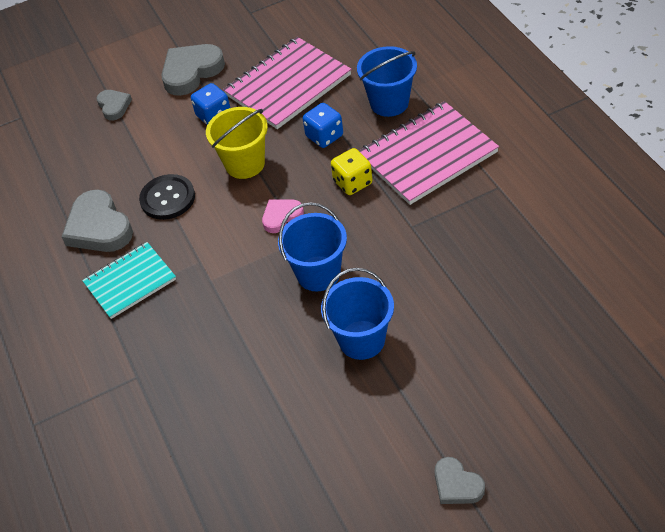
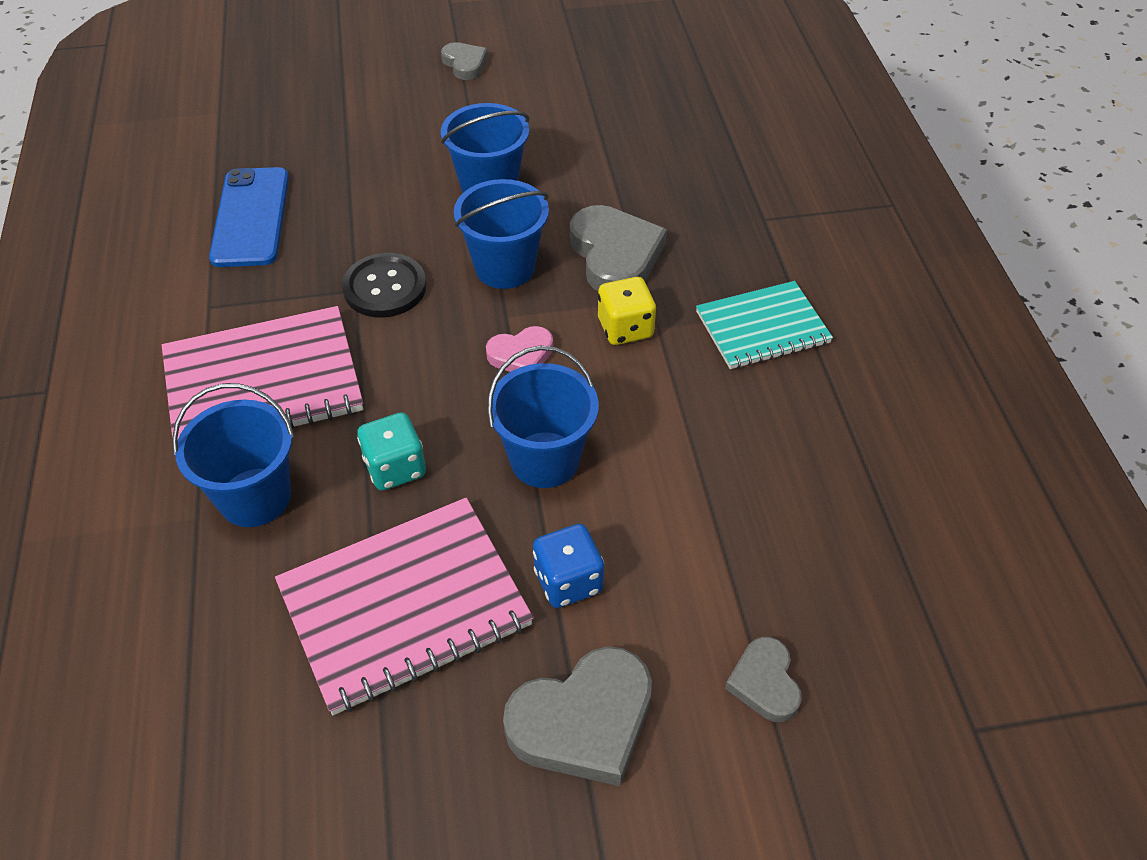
camera: 170 degrees left, 0 degrees up
grey heart [62,189,133,252] -> grey heart moved to [570,205,667,291]
black button [139,174,195,220] -> black button moved to [342,253,427,318]
yellow bucket [206,107,268,179] -> blue bucket [487,346,599,488]
blue dice [303,103,343,148] -> turquoise dice [357,412,426,491]
yellow dice [331,148,372,195] -> yellow dice moved to [598,277,656,345]
none -> blue phone [209,167,289,267]

